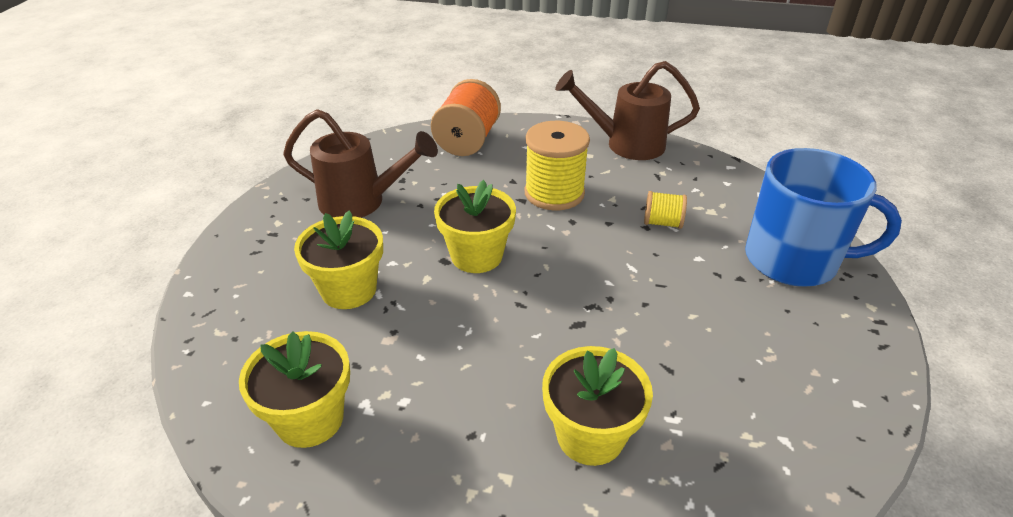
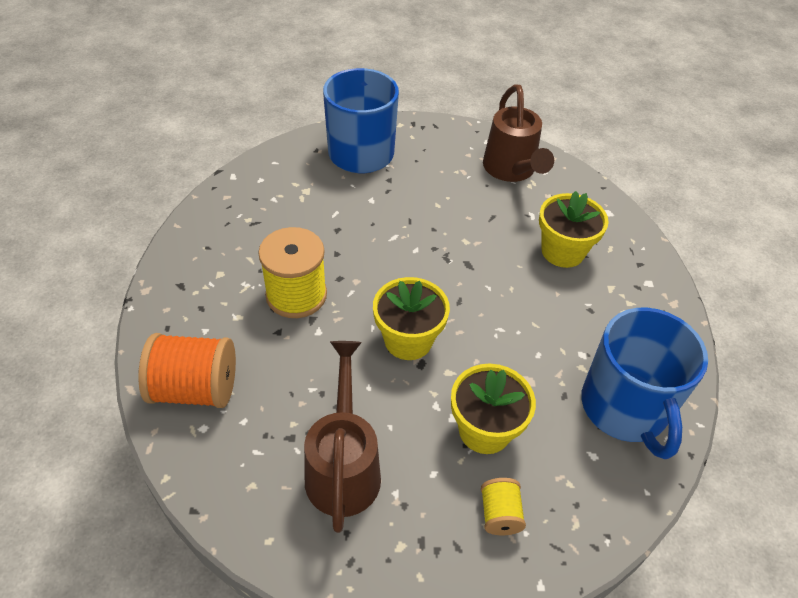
camera: 105 degrees left, 10 degrees up
yellow flower pot [239,331,350,448] -> blue mug [581,308,708,459]
brown watering can [555,61,700,160] -> brown watering can moved to [483,84,554,182]
yellow spool [644,191,687,229] -> yellow spool moved to [481,478,526,535]

